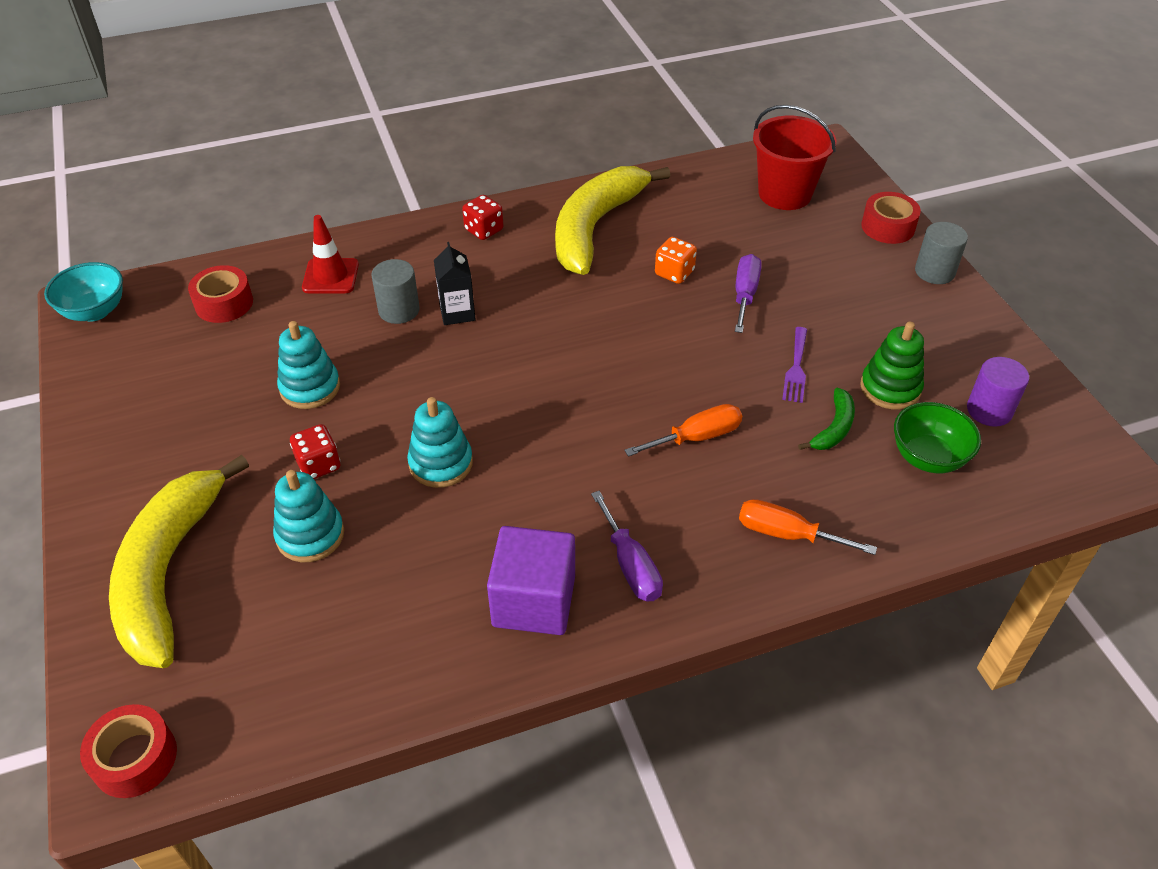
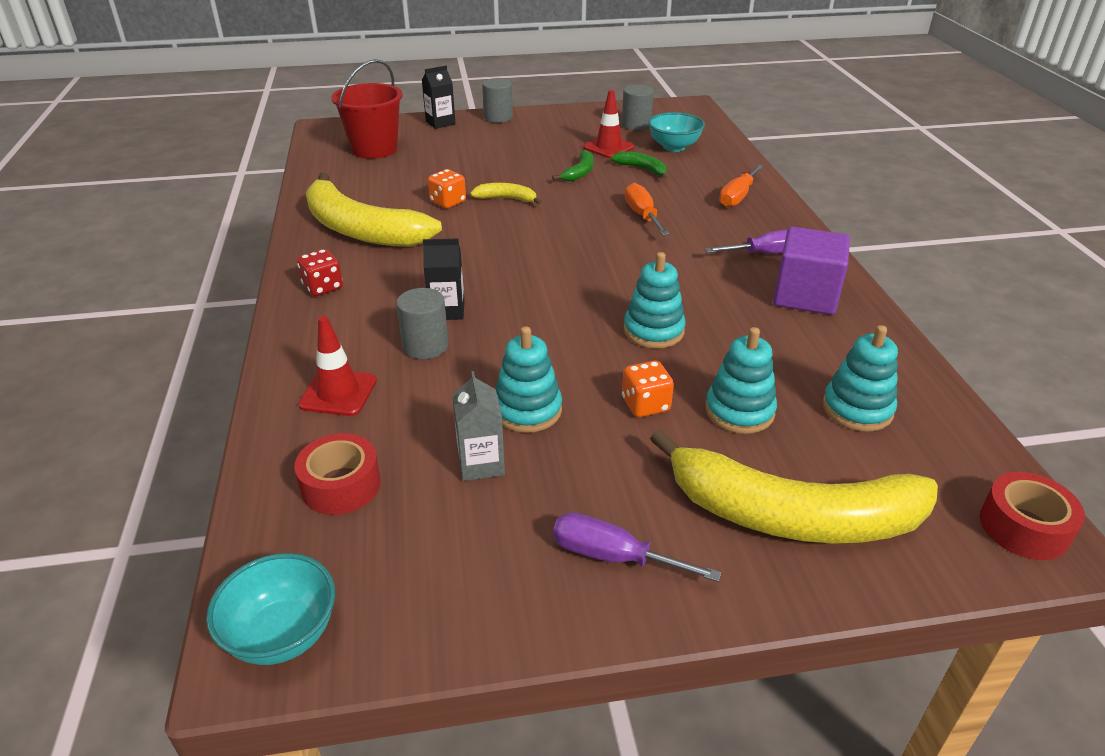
camera: 80 degrees left, 10 degrees down
red dice [290,424,340,479] -> orange dice [622,361,674,417]
purple screwdriver [735,254,762,333] -> purple screwdriver moved to [553,512,721,582]
purple fork [782,327,807,403] -> green banana [552,150,593,181]
green stacking toy [860,322,924,409] -> red traffic cone [583,90,635,158]
red tape [861,192,921,244] -> black carton [422,66,456,129]
green bowl [894,402,981,473] -> turquoise bowl [648,112,705,152]
purple cylinder [967,357,1029,427] -> grey cylinder [622,85,654,130]
none -> grey carton [452,371,505,481]
none -> yellow banana [470,183,542,204]
none -> turquoise stacking toy [822,325,898,432]

